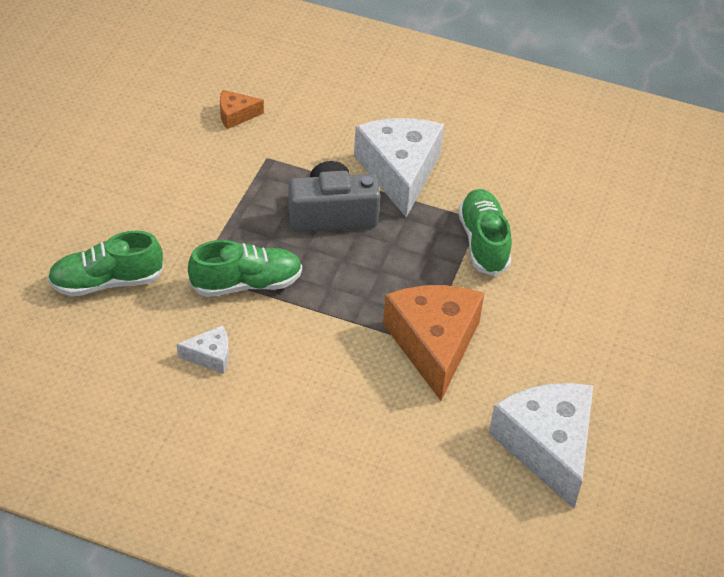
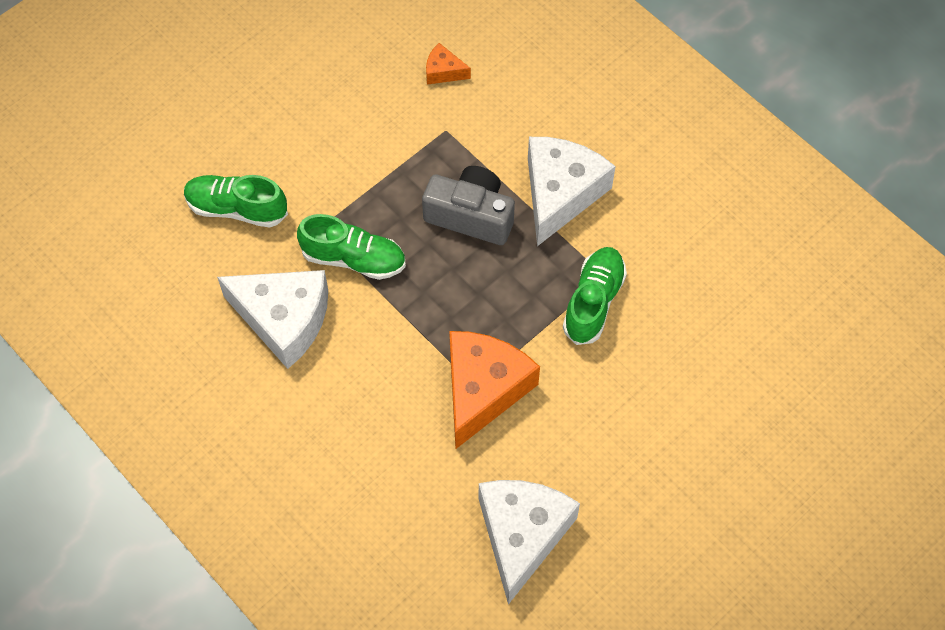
camera: 30 degrees right, 15 degrees up
white cheese [177,325,229,374] -> white cheese [217,270,328,369], size x2.20

